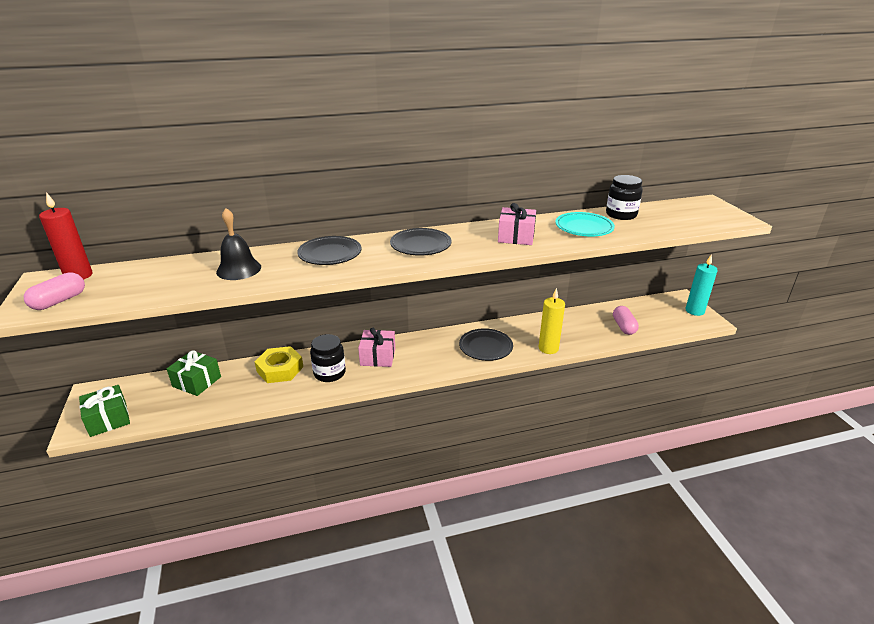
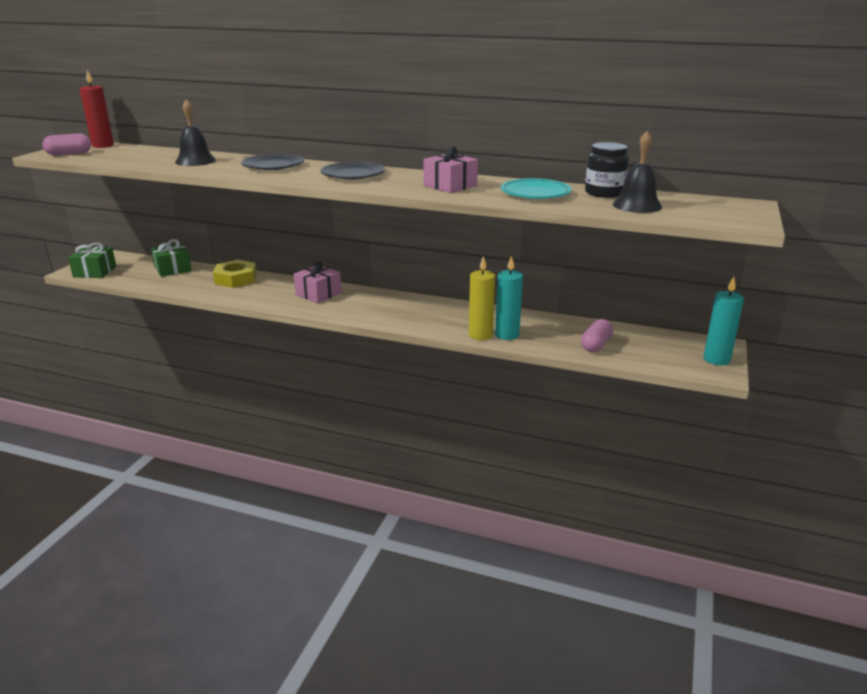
camera: 35 degrees right, 5 degrees down
black jar [310,334,346,382] -> none
black plate [459,328,513,361] -> none
none -> turquoise candle [495,255,523,340]
none -> black bell [613,131,662,213]

